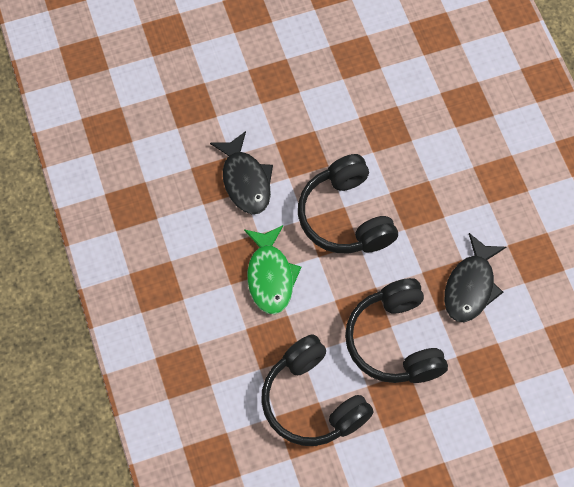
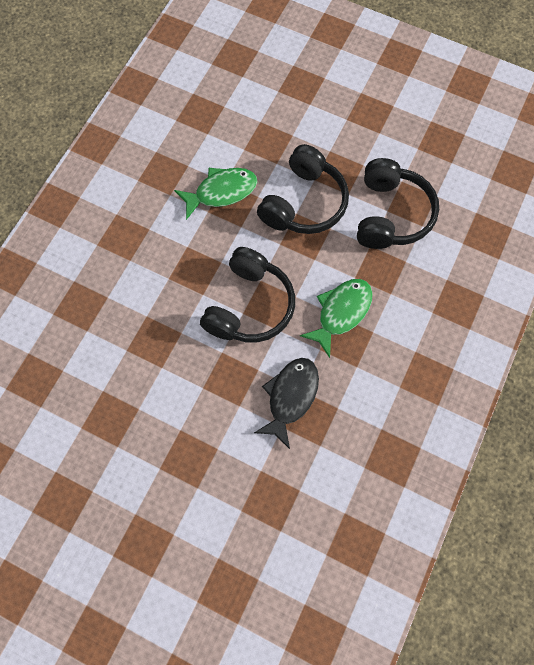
camera: 135 degrees left, 5 degrees up
black fish [444,233,506,322] -> green fish [174,168,257,220]

